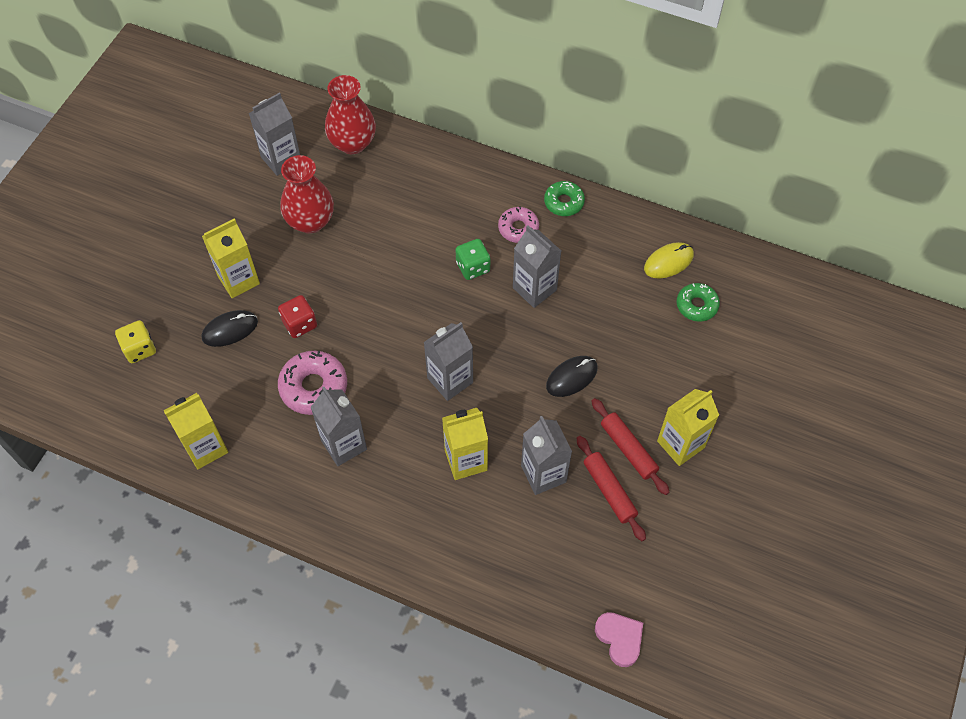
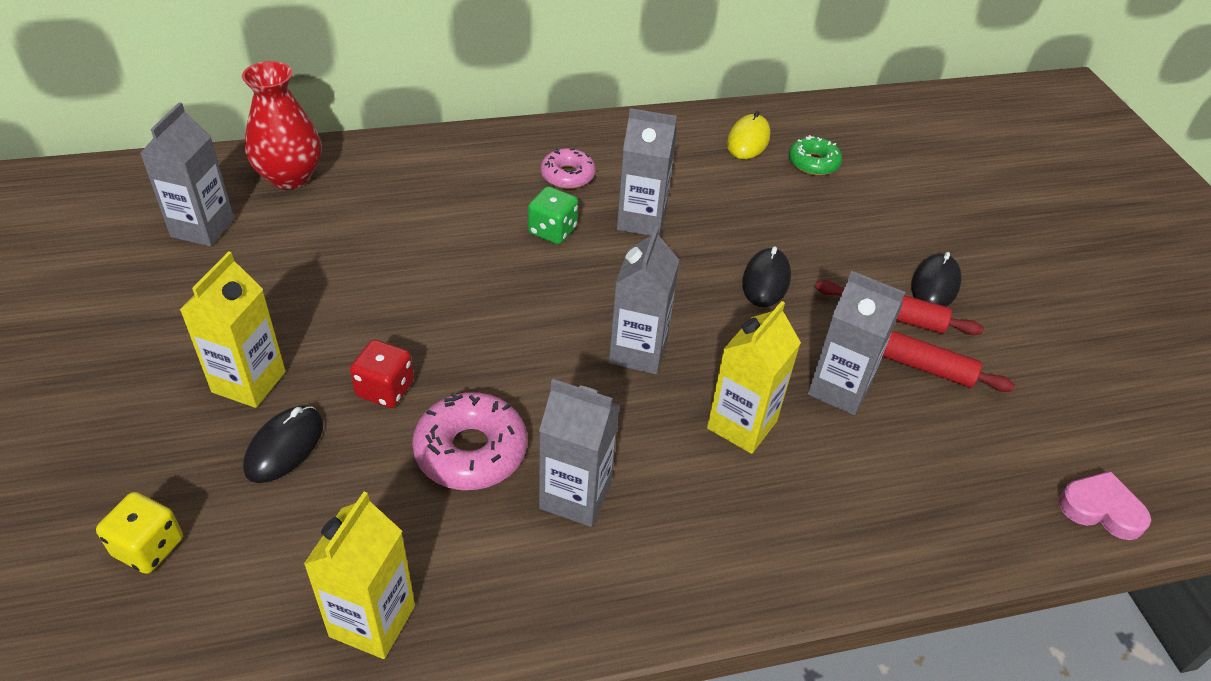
camera: 40 degrees left, 15 degrees down
red vase [280,155,334,234] -> none
green donut [544,181,585,216] -> none
yellow carton [657,389,719,466] -> black mouse [911,252,962,307]

